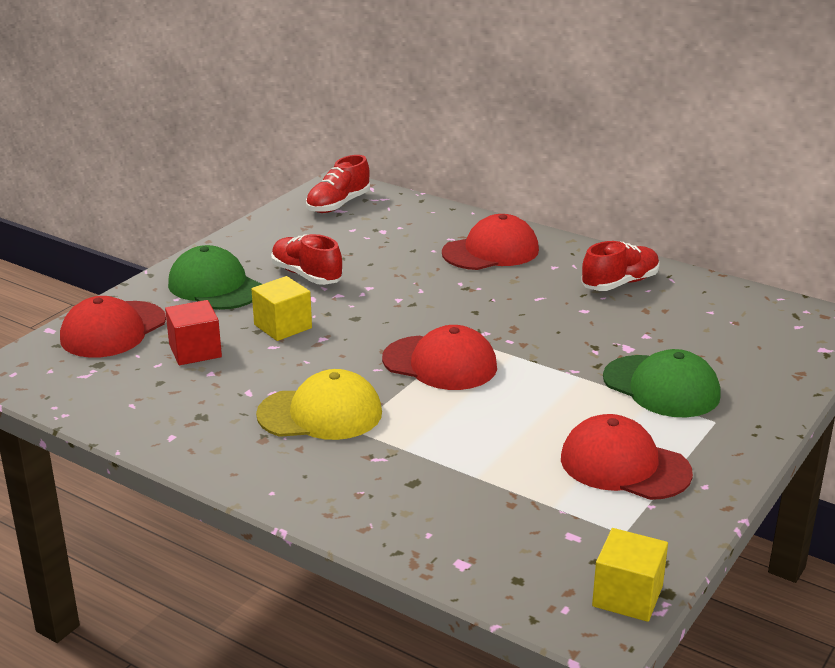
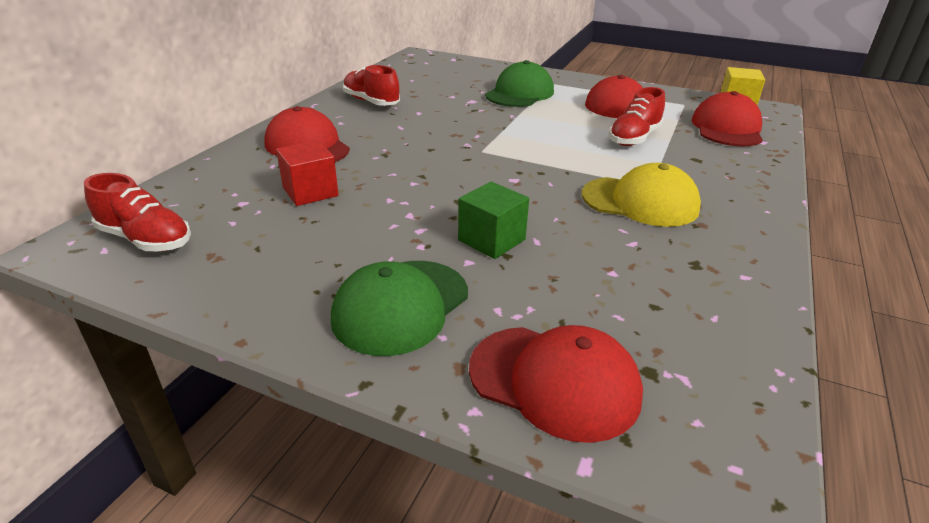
camera: 100 degrees left, 5 degrees up
red cube [165,300,222,365] -> red cube moved to [276,140,339,206]
yellow cube [252,276,312,341] -> green cube [458,181,529,259]
yellow cap [256,369,382,440] -> yellow cap turned 120 degrees clockwise [582,163,701,227]
red shoe [271,234,343,285] -> red shoe moved to [608,87,665,146]
red cap [382,325,497,390] -> red cap moved to [692,91,763,147]

